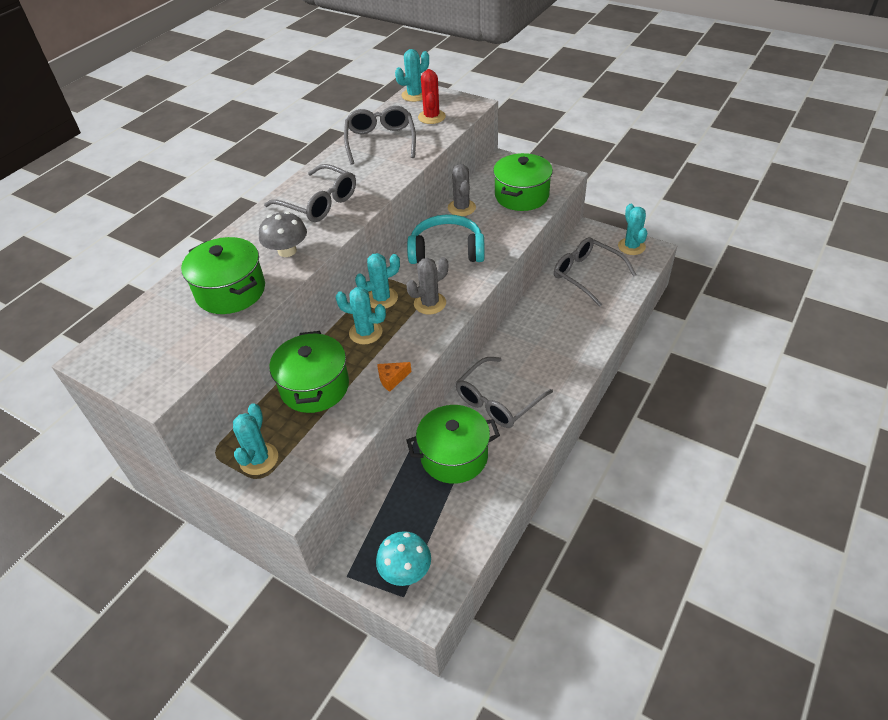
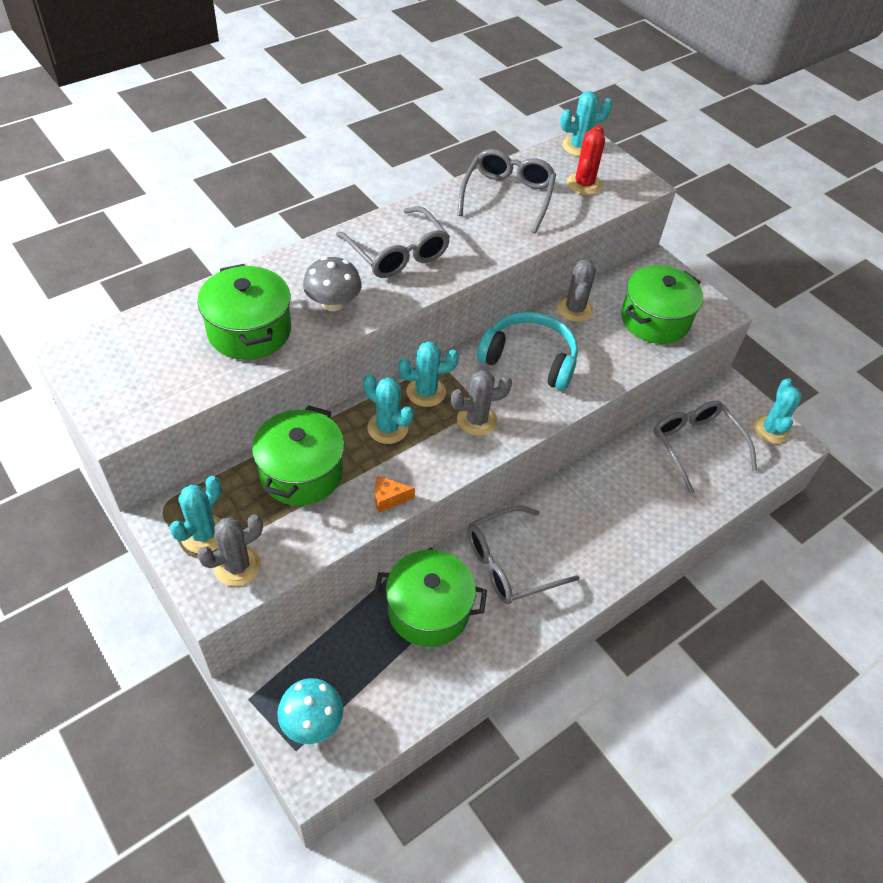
camera: 15 degrees right, 5 degrees up
none -> grey cactus [197,514,263,586]

